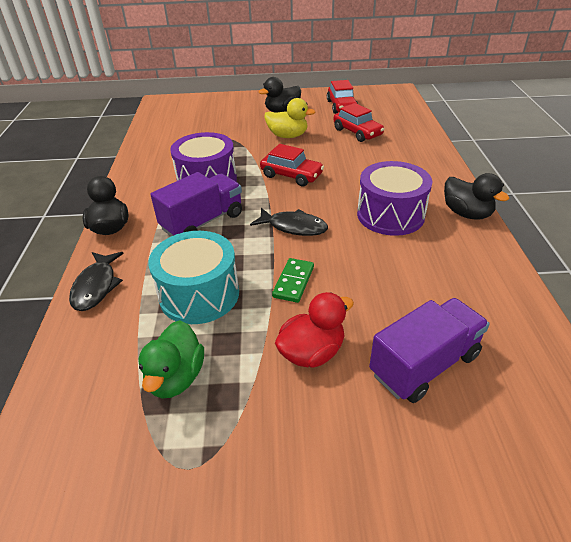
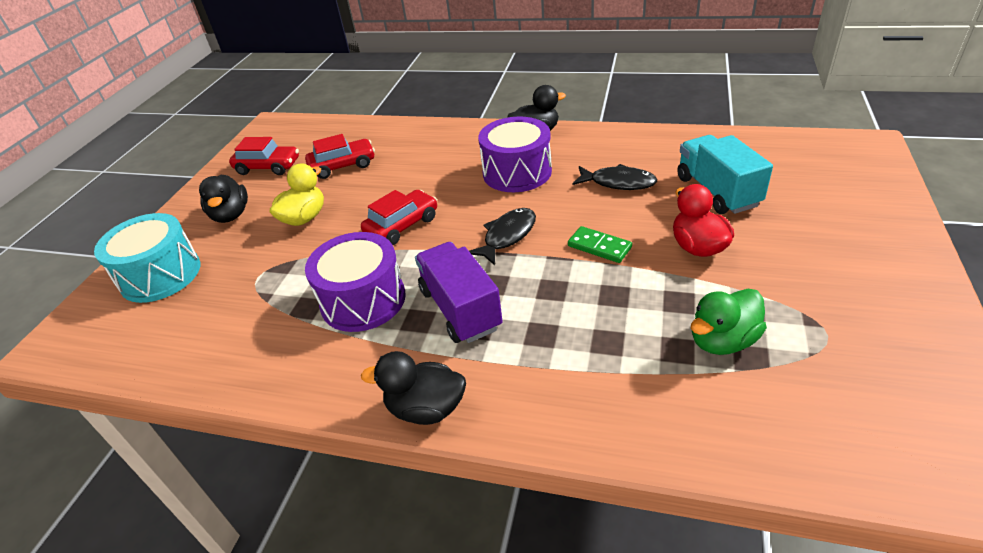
camera: 70 degrees left, 0 degrees up
black fish [69,252,124,311] -> black fish moved to [573,164,657,190]
green duck [138,320,204,399] -> green duck turned 120 degrees clockwise [691,289,767,355]
turquoise drum [148,231,239,324] -> turquoise drum moved to [94,213,200,303]
purple truck [369,298,490,403] -> turquoise truck [677,135,773,214]

